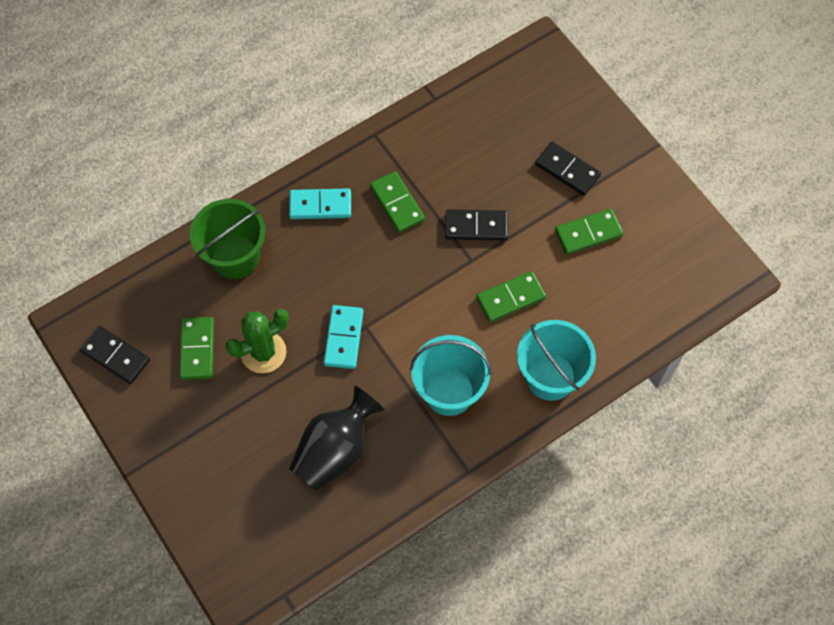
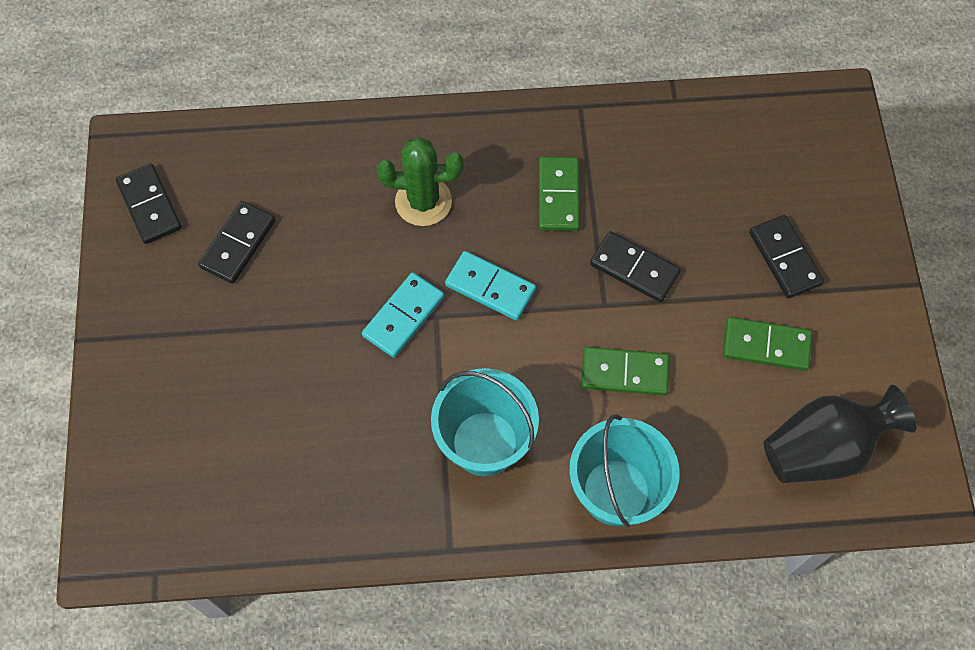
camera: 30 degrees right, 0 degrees up
green domino [179,317,214,380] -> black domino [198,201,276,284]
green bucket [190,199,265,279] -> none
green cactus [225,309,289,373] -> green cactus moved to [377,137,464,226]
turquoise domino [289,188,351,219] -> turquoise domino moved to [445,251,536,321]
black vase [289,386,384,491] -> black vase moved to [764,385,916,483]

